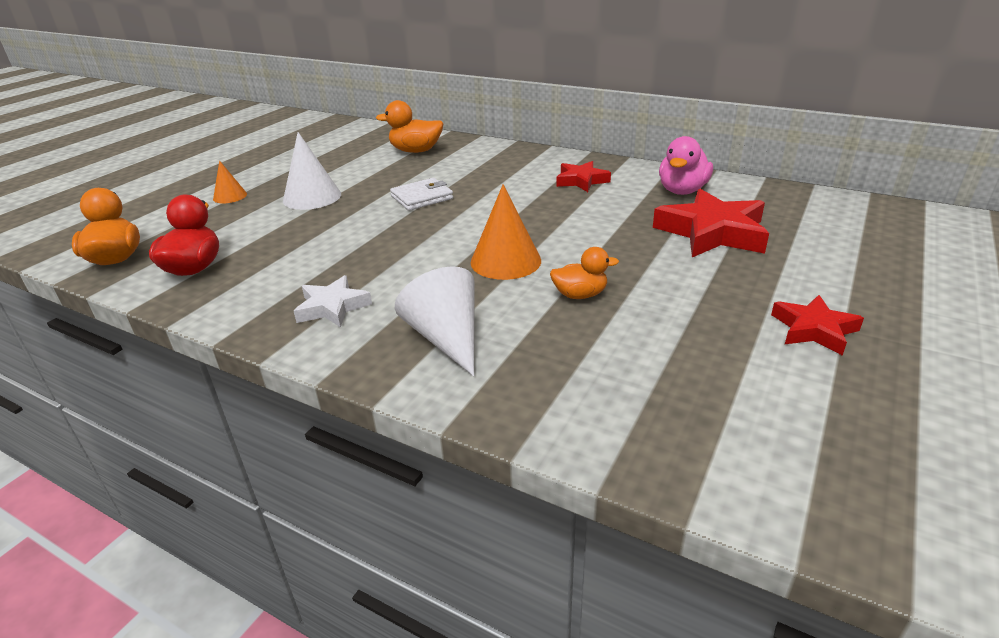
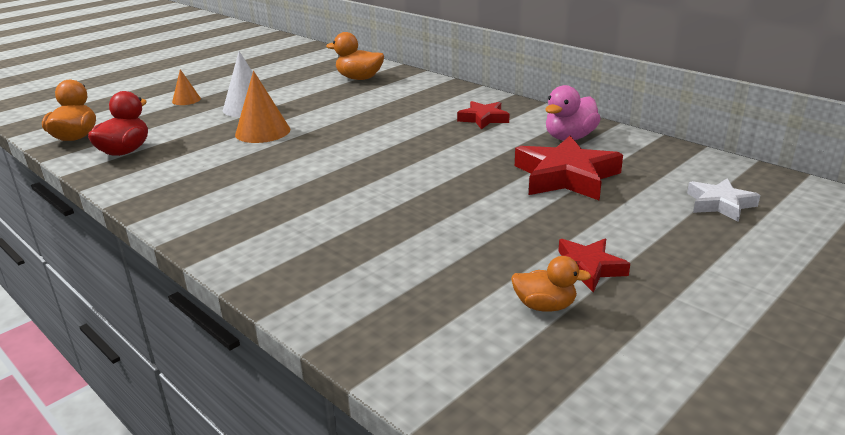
camera: 15 degrees right, 5 degrees down
white star [294,275,372,328] -> white star moved to [687,178,760,222]
white wallet [390,178,453,211] -> none
white cone [395,266,475,376] -> none
orange cone [471,184,541,280] -> orange cone moved to [235,71,290,143]
orange duck [550,247,619,299] -> orange duck moved to [511,256,591,312]

